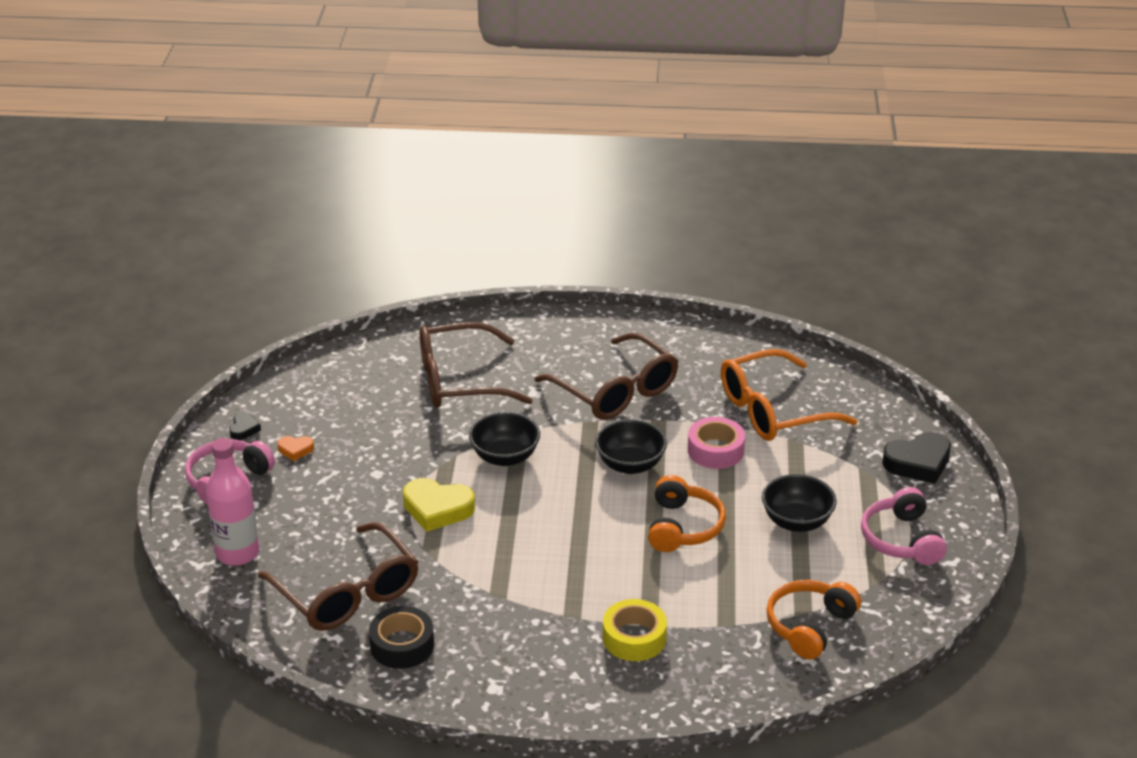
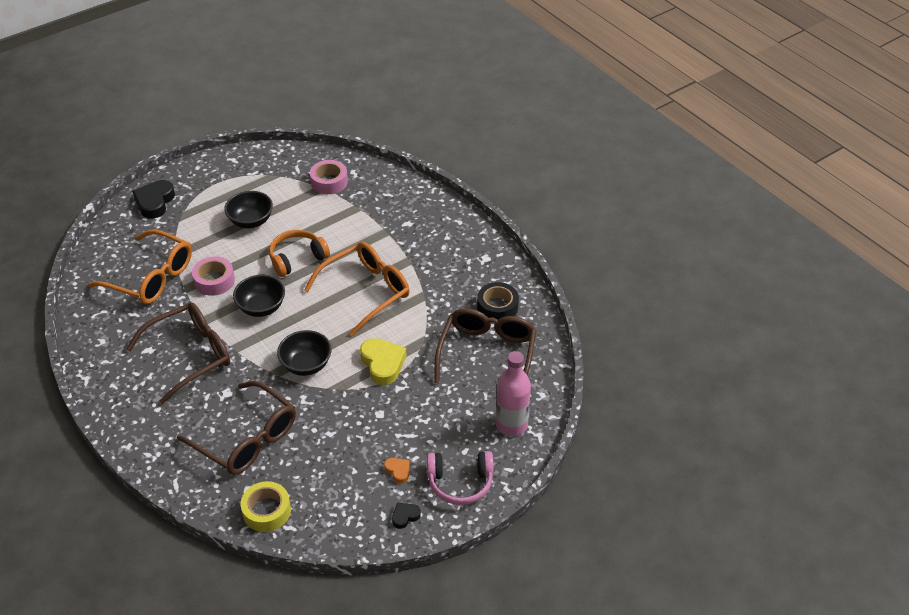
camera: 130 degrees left, 10 degrees up
brown glasses [534,333,678,420] -> brown glasses turned 45 degrees clockwise [126,302,230,404]
yellow tape [603,599,667,661] -> yellow tape moved to [241,481,291,532]
orange headphones [766,580,861,659] -> pink tape [310,160,348,194]
pink headphones [861,487,947,565] -> none
black heart [882,432,951,484] -> black heart turned 105 degrees counterclockwise [132,180,175,219]
none -> orange glasses [304,242,410,336]

